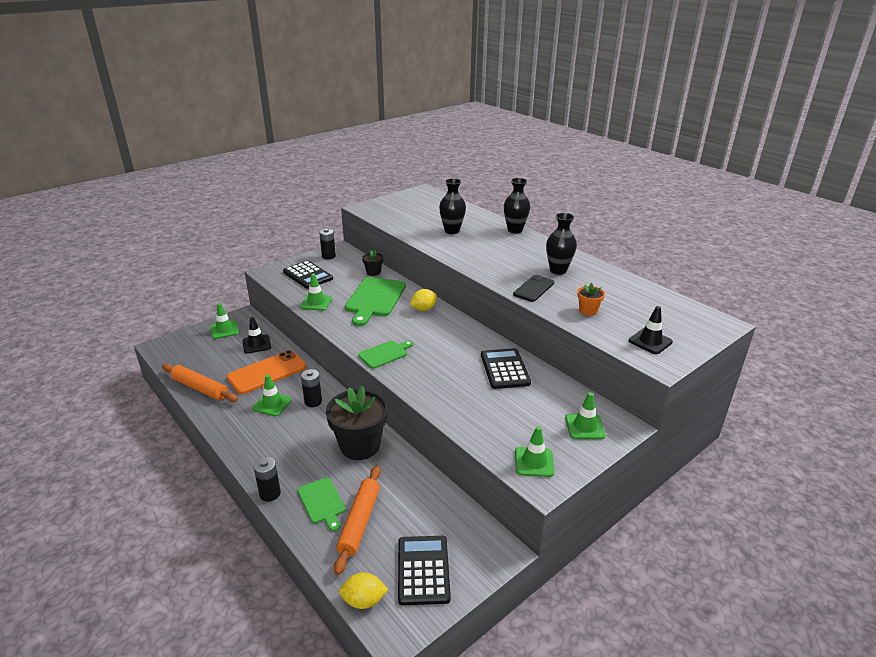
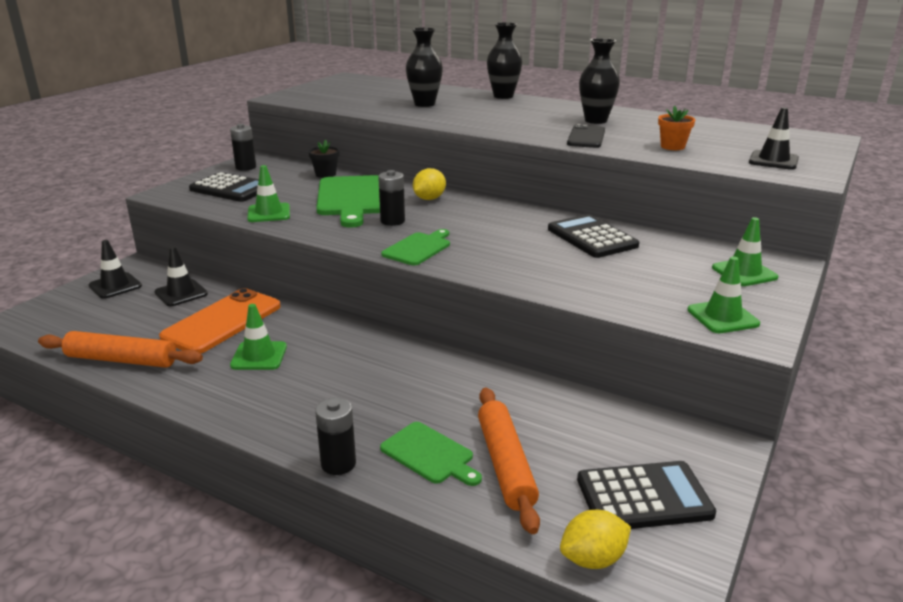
camera: 20 degrees left, 5 degrees down
green traffic cone [211,303,239,339] -> black traffic cone [89,240,142,299]
black battery [301,369,322,407] -> black battery moved to [378,170,405,226]
black flower pot [326,386,388,460] -> none
black calculator [398,536,451,605] -> black calculator turned 105 degrees clockwise [577,461,716,529]

